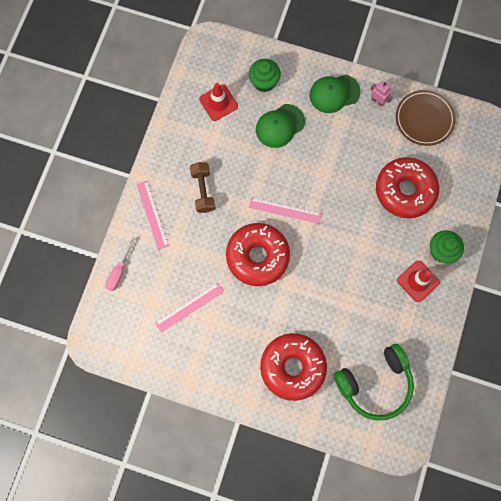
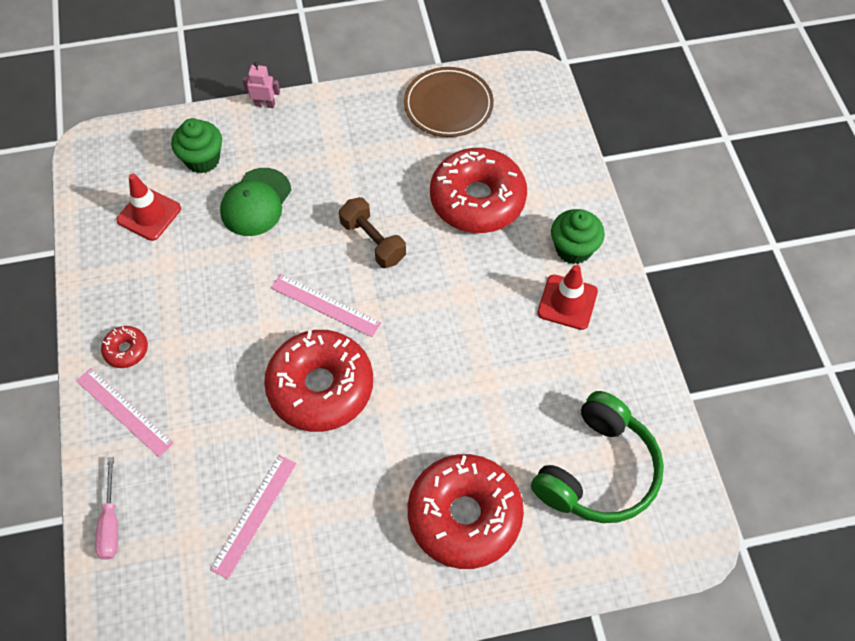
camera: 30 degrees left, 15 degrees down
brown dumbbell [190,162,215,213] -> brown dumbbell moved to [339,197,406,268]
pink ruler [249,197,322,224] -> pink ruler turned 45 degrees clockwise [271,274,381,337]
green cap [309,75,361,113] -> none
pink robot [370,81,393,107] -> pink robot moved to [242,62,280,108]
none -> red donut [101,326,148,368]

